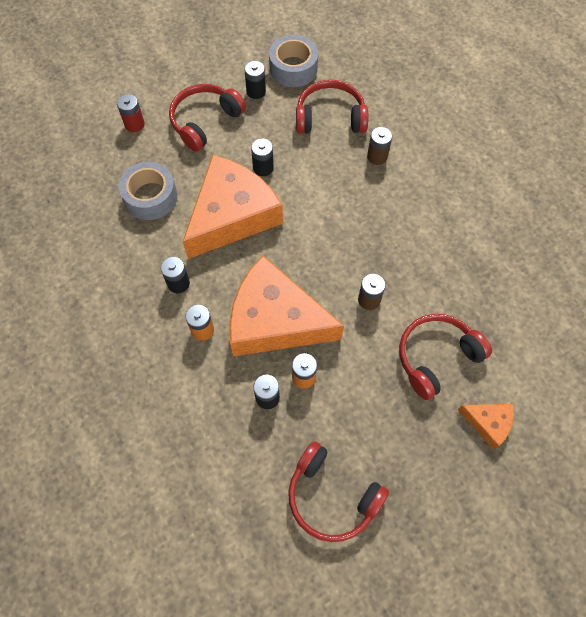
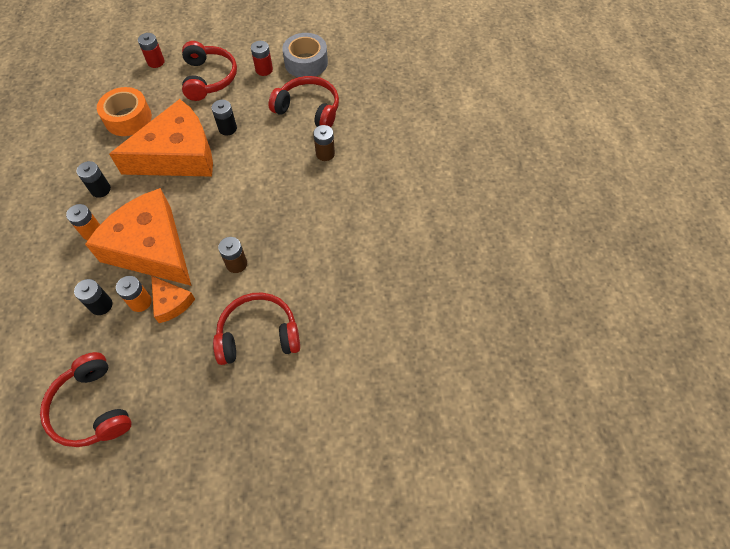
camera: 25 degrees right, 5 degrees down
grey tape [119,162,177,220] -> orange tape [97,87,152,136]
red headphones [169,84,246,152] -> red headphones turned 105 degrees clockwise [182,41,237,101]
black battery [244,61,266,99] -> red battery [251,41,273,76]
orange cheese [458,404,514,450] -> orange cheese moved to [151,276,195,323]

